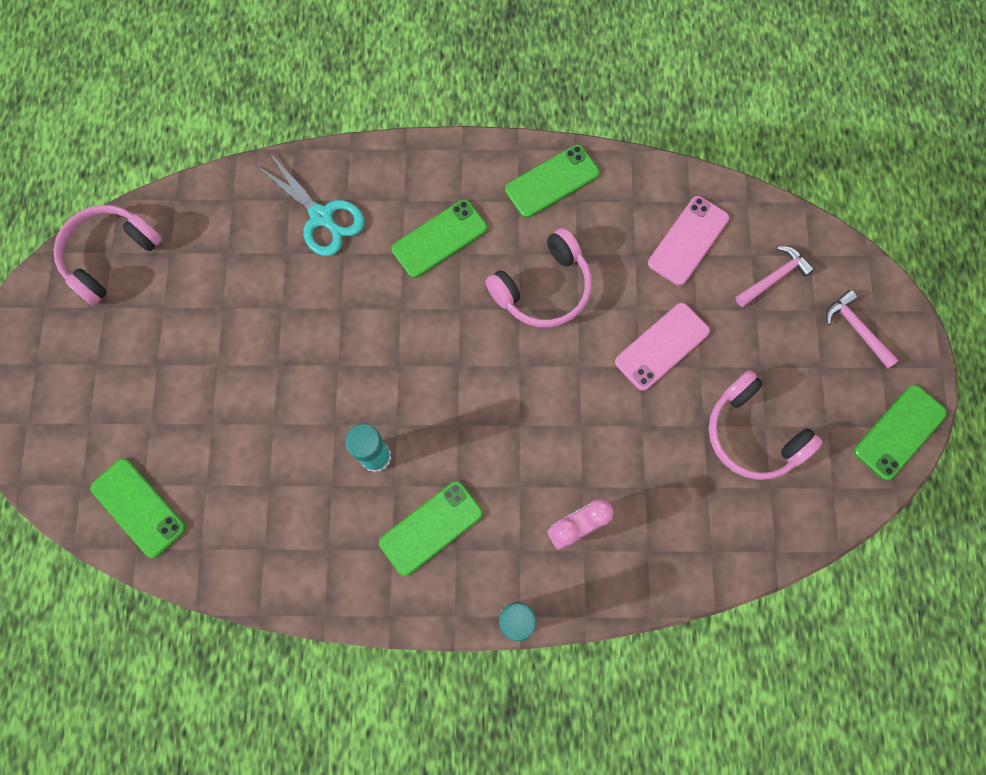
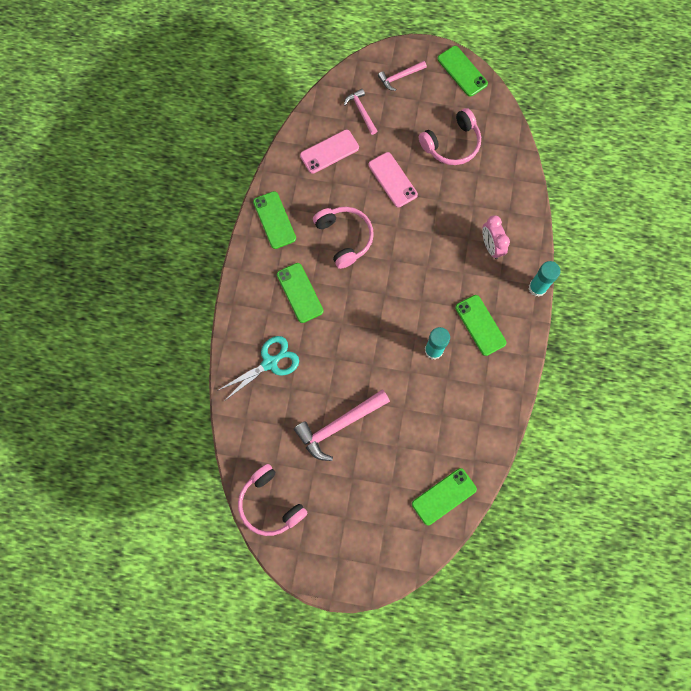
camera: 80 degrees left, 0 degrees up
pink phone [648,196,729,286] -> pink phone turned 75 degrees counterclockwise [300,130,359,174]
none -> pink hammer [294,390,390,461]

